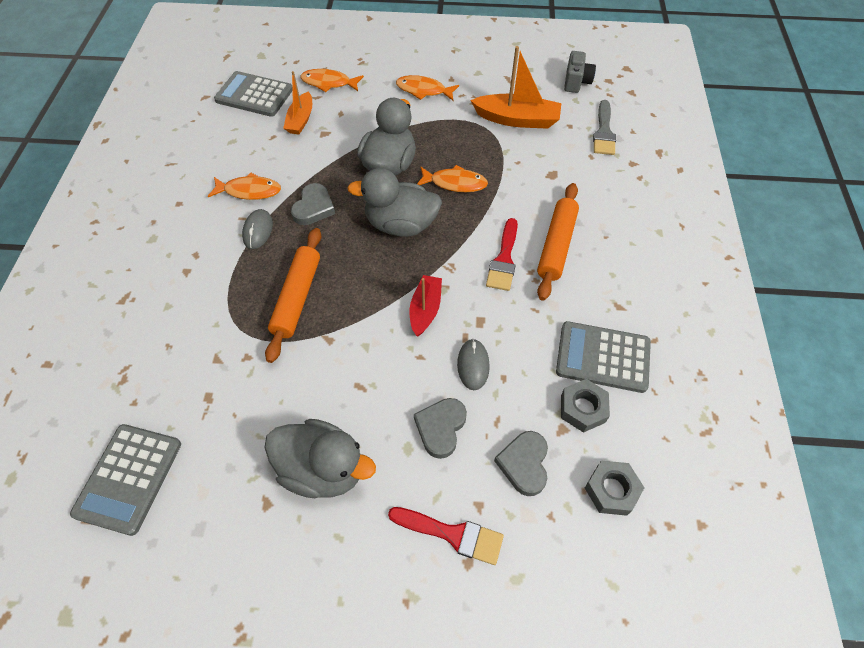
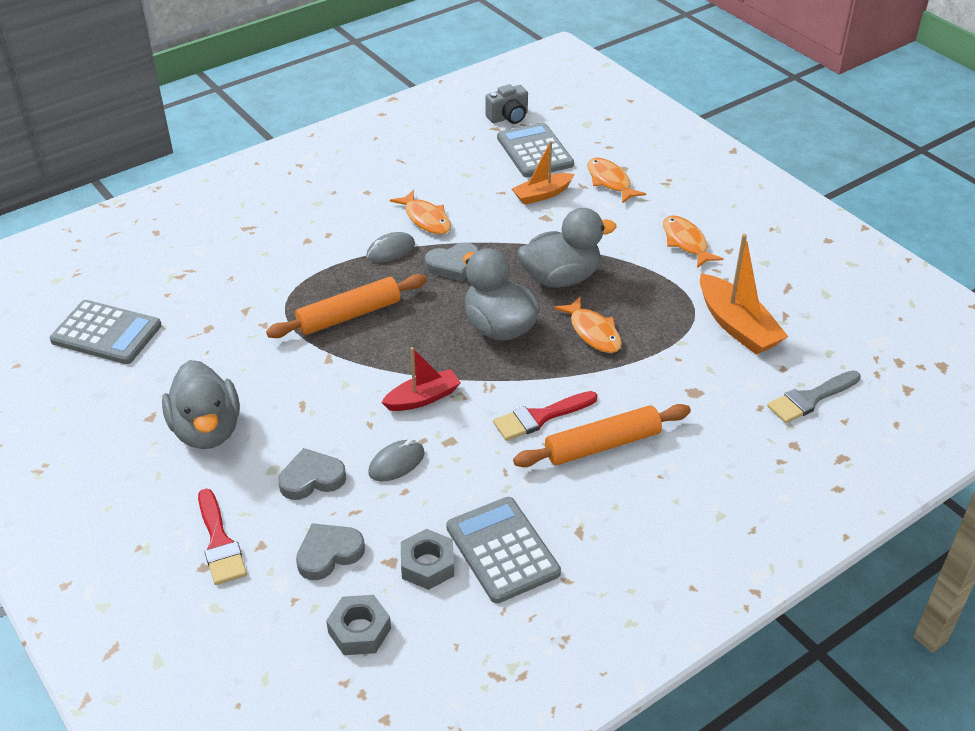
camera: 50 degrees right, 15 degrees down
grey calculator [70,424,181,536] -> grey calculator turned 135 degrees counterclockwise [50,300,162,364]
grey camera [564,51,596,93] -> grey camera moved to [485,84,528,124]

